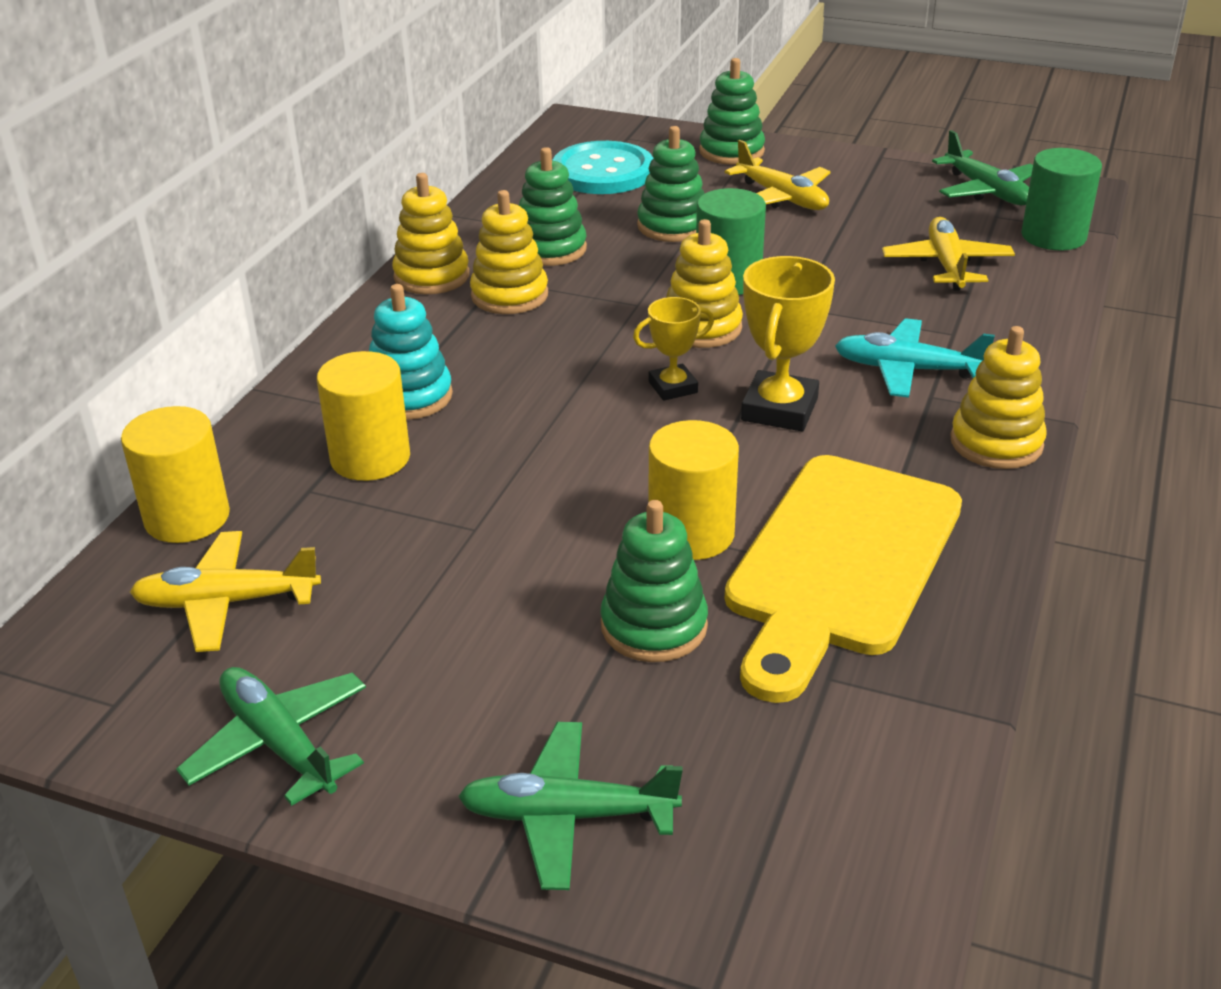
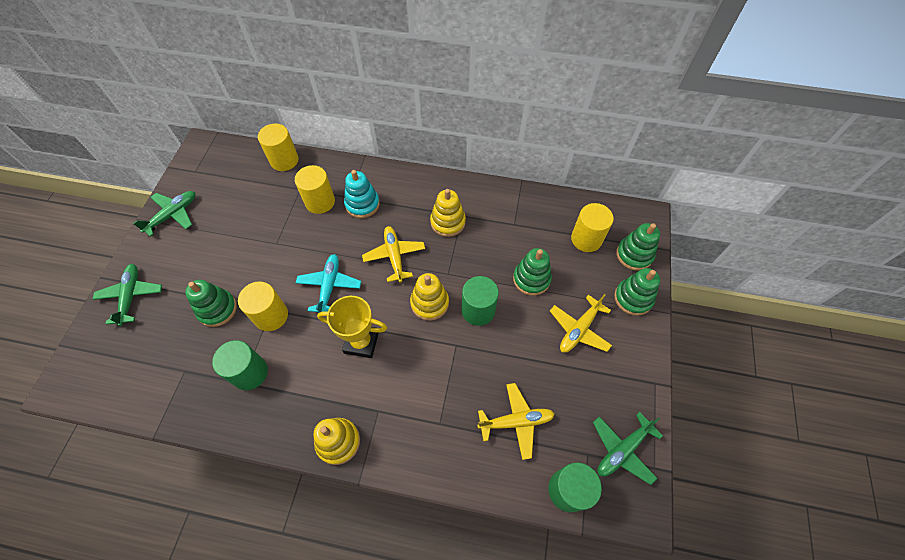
camera: 80 degrees right, 25 degrees up
yellow plane [130,531,321,652] -> yellow plane moved to [362,226,425,282]
yellow stacking toy [392,173,469,294] -> none
green stacking toy [519,147,587,266] -> green stacking toy moved to [616,223,660,271]
turquoise button [552,141,654,194] -> yellow cylinder [571,203,613,252]
yellow trophy [633,297,714,401] -> none
yellow cutting board [725,455,962,703] -> green cylinder [212,340,268,390]
turquoise plane [835,318,995,398] -> turquoise plane moved to [296,254,361,313]

